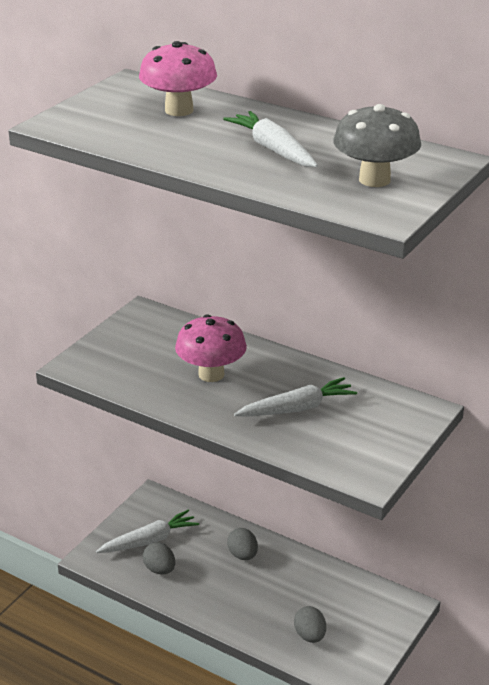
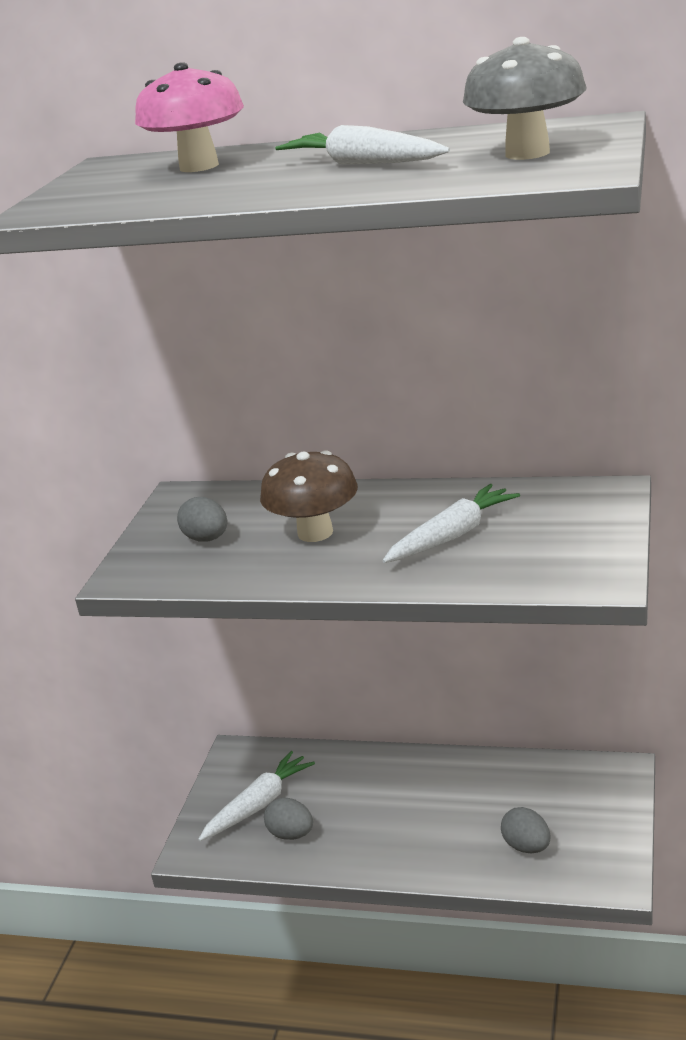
camera: 15 degrees left, 5 degrees down
pink mushroom [175,314,247,382] -> brown mushroom [260,450,358,542]
grey egg [227,528,258,560] -> grey egg moved to [177,497,227,542]

